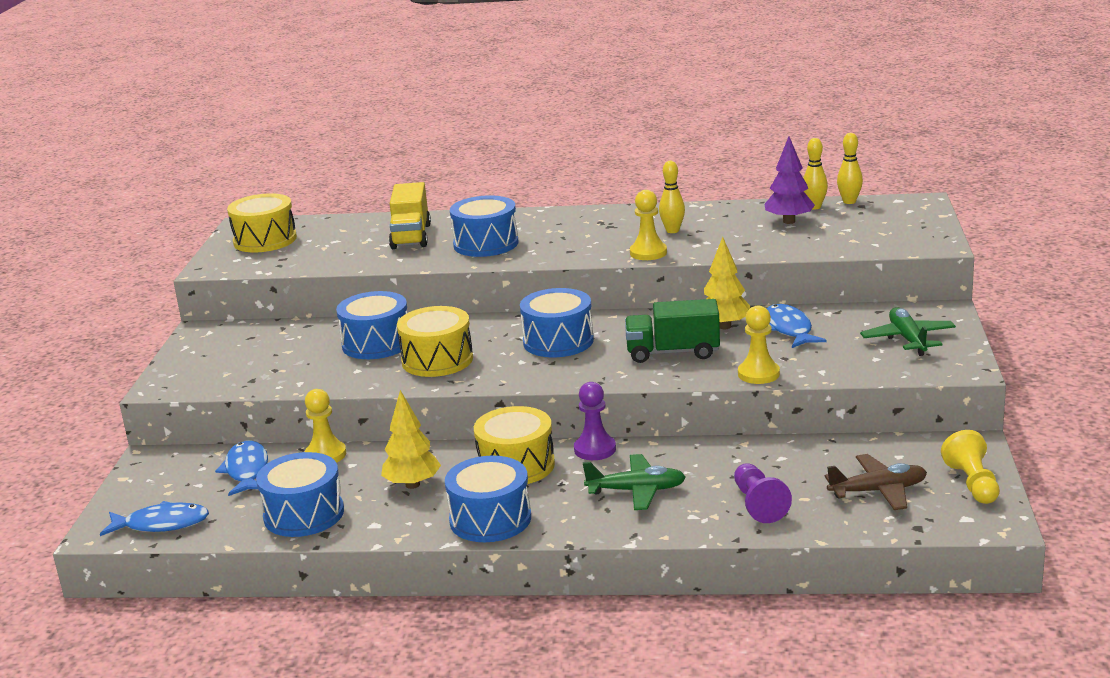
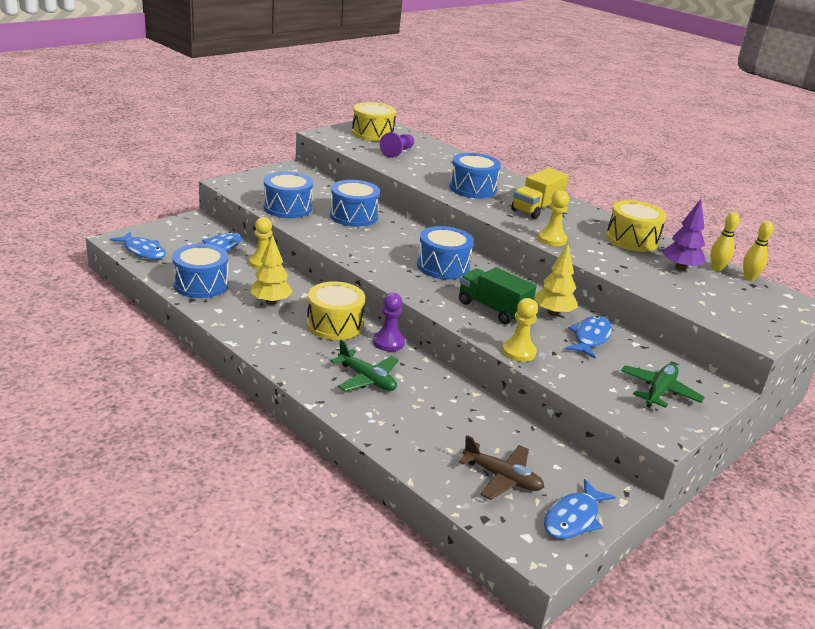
camera: 35 degrees right, 5 degrees up
yellow truck [389,182,431,249] -> yellow truck moved to [511,168,568,219]
yellow drum [397,306,473,377] -> yellow drum moved to [606,200,666,252]
blue drum [445,456,531,542] -> blue drum moved to [264,172,313,218]
yellow bowling pin [659,161,685,233] -> none
purple pawn [734,463,792,523] -> purple pawn moved to [380,132,414,158]
yellow pawn [941,430,1000,504] -> blue fish [544,479,615,539]

